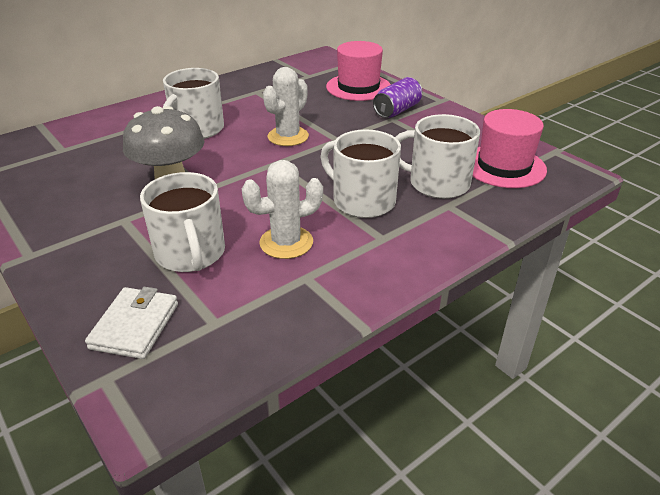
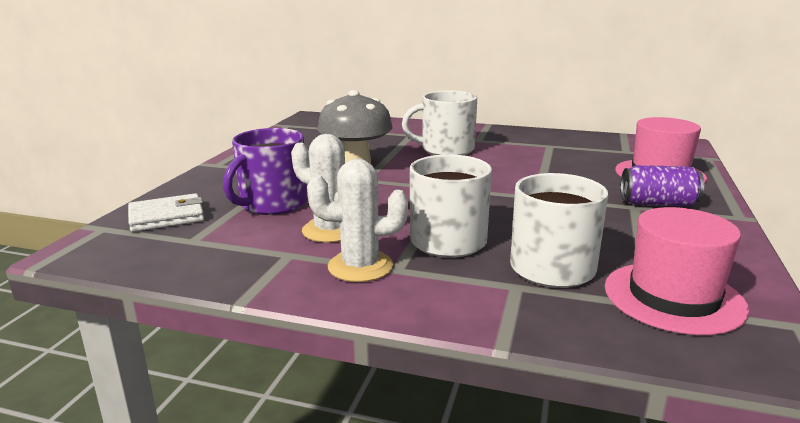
camera: 55 degrees right, 15 degrees down
white mug [140,172,225,272] -> purple mug [223,128,308,215]
white cactus [263,67,309,146] -> white cactus moved to [307,159,408,282]

